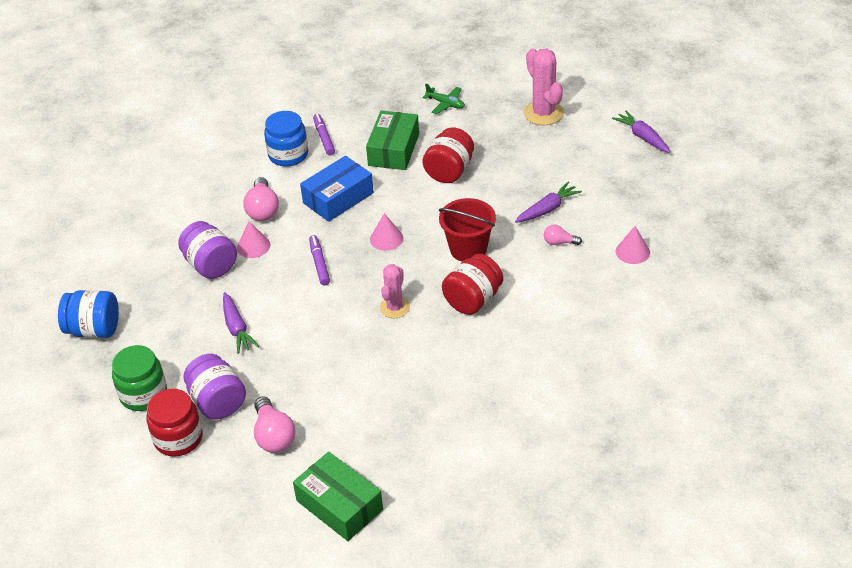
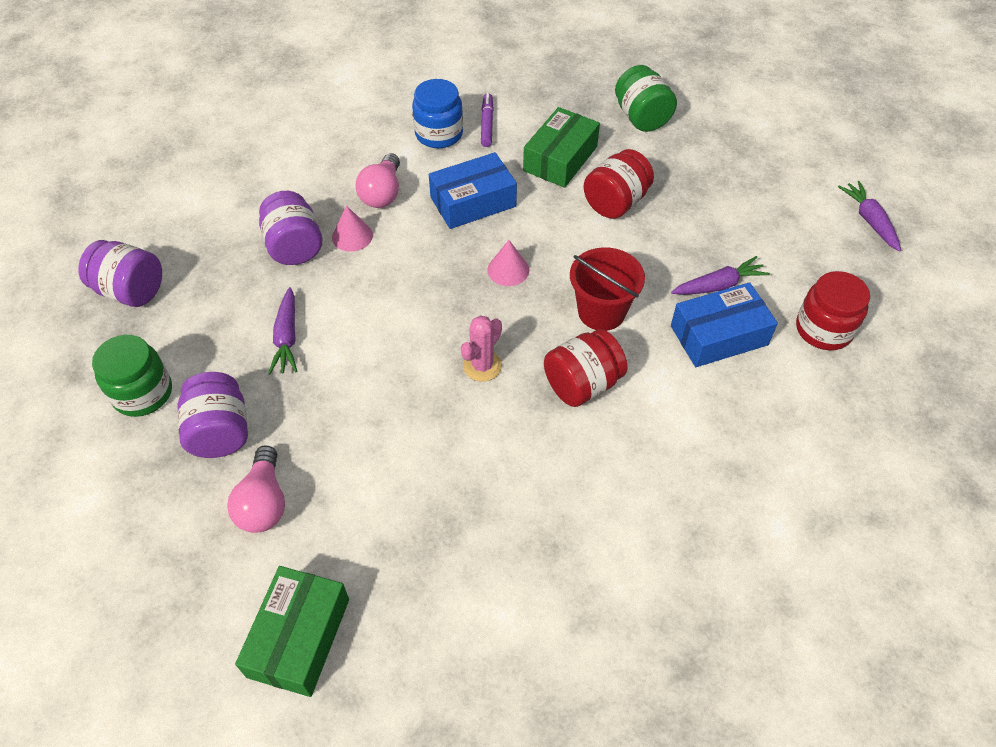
camera: 15 degrees right, 10 degrees up
blue jar [58,290,119,338] -> purple jar [78,240,162,307]
red jar [147,389,203,457] -> red jar moved to [796,271,870,350]
green box [293,452,383,541] -> green box turned 45 degrees clockwise [235,566,349,697]
purple marker [309,235,330,285] -> none
green plane [422,84,465,114] -> green jar [615,65,677,132]
pink cactus [524,48,564,125] -> none
pink light bulb [544,224,582,245] -> blue box [671,282,778,367]
pink cone [616,226,650,264] -> none

